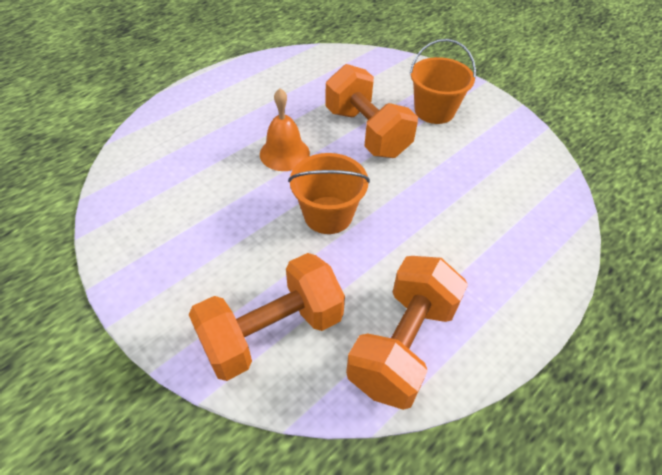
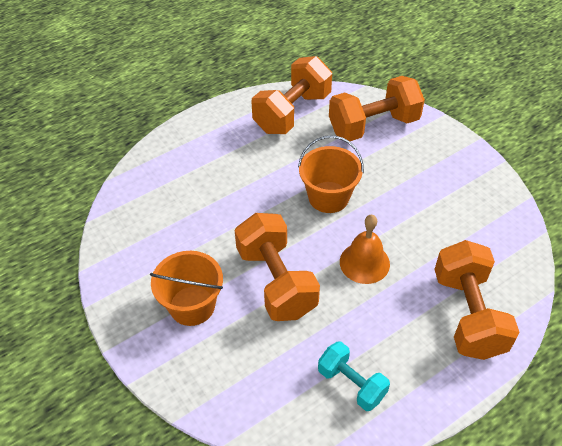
camera: 170 degrees left, 0 degrees up
none -> turquoise dumbbell [318,341,390,411]
none -> orange dumbbell [434,240,519,360]

